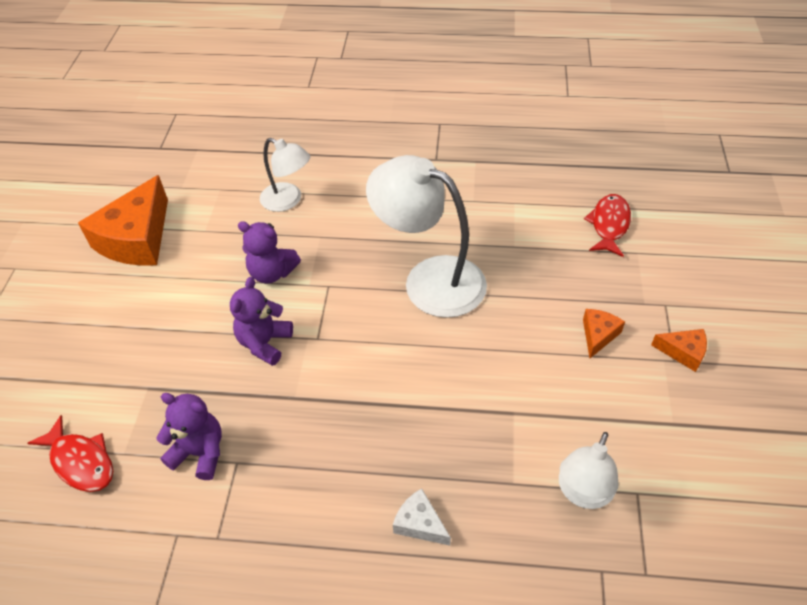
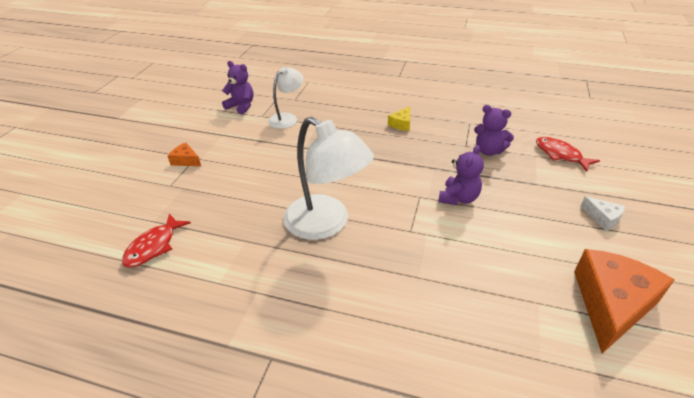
camera: 170 degrees left, 10 degrees down
purple teddy bear [238,221,301,284] -> purple teddy bear moved to [222,61,254,115]
white lamp [260,138,310,212] -> none
white cheese [393,488,451,546] -> white cheese moved to [580,196,625,231]
orange cheese [583,309,625,358] -> none
none -> yellow cheese [388,107,410,131]

